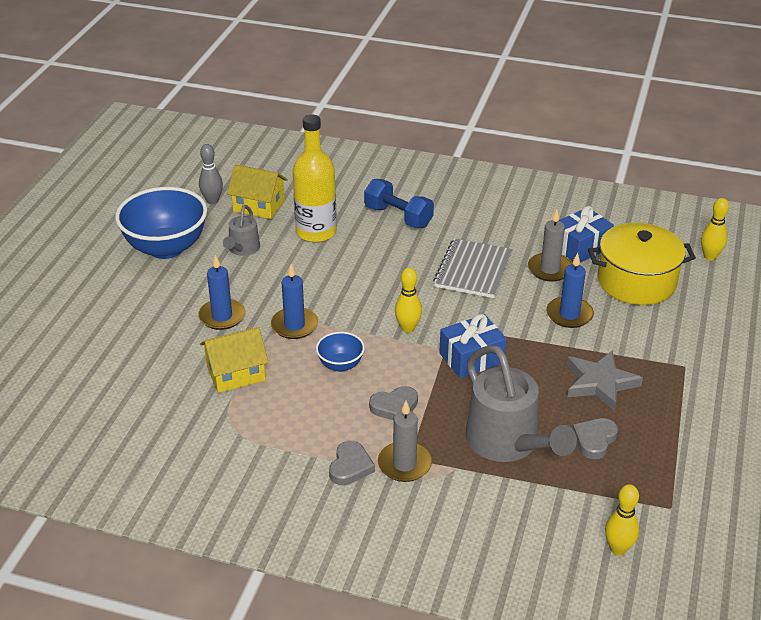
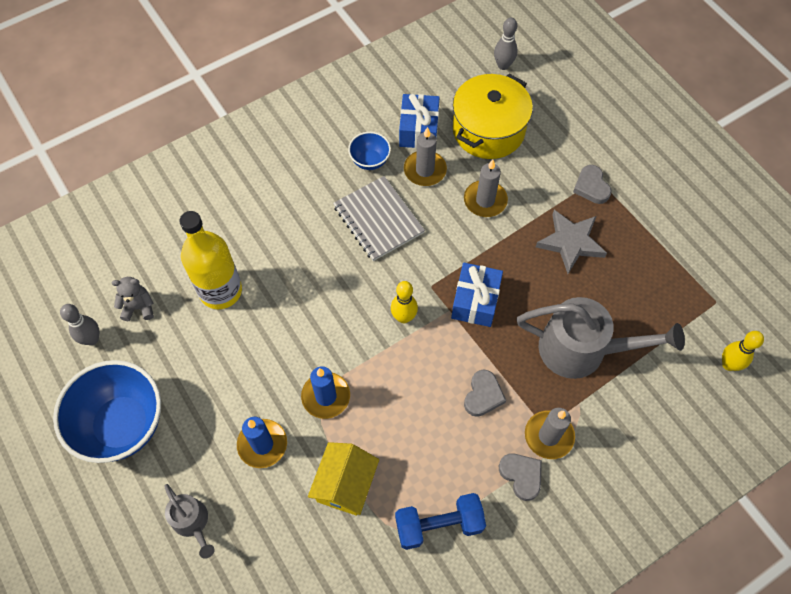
camera: 50 degrees left, 25 degrees up
grey watering can [223,205,260,256] -> grey watering can moved to [164,484,215,559]
yellow house [227,164,288,219] -> grey teddy bear [112,277,154,321]
blue bowl [316,332,365,372] -> blue bowl moved to [348,132,391,170]
blue dumbbell [364,179,434,228] -> blue dumbbell moved to [395,493,486,550]
blue candle [546,253,594,328] -> grey candle [464,159,508,217]
grey heart [573,418,618,459] -> grey heart moved to [573,165,612,204]
yellow bowling pin [701,198,729,261] -> grey bowling pin [494,18,518,70]

